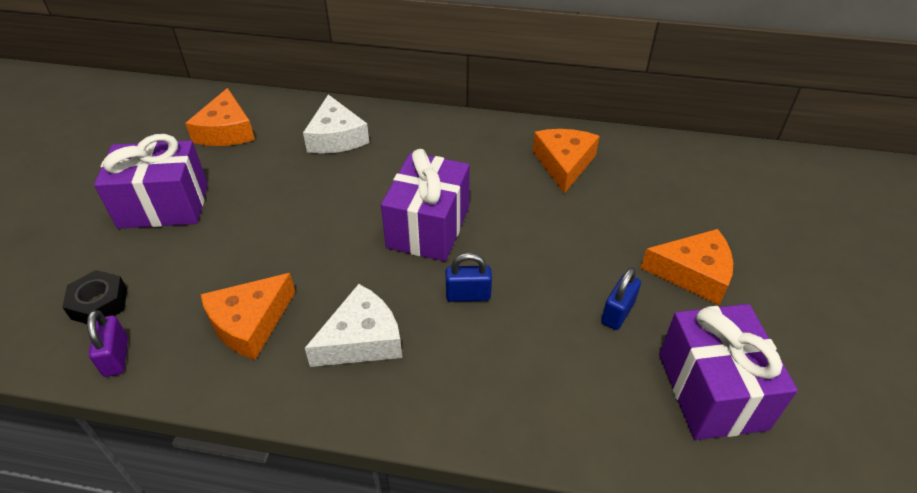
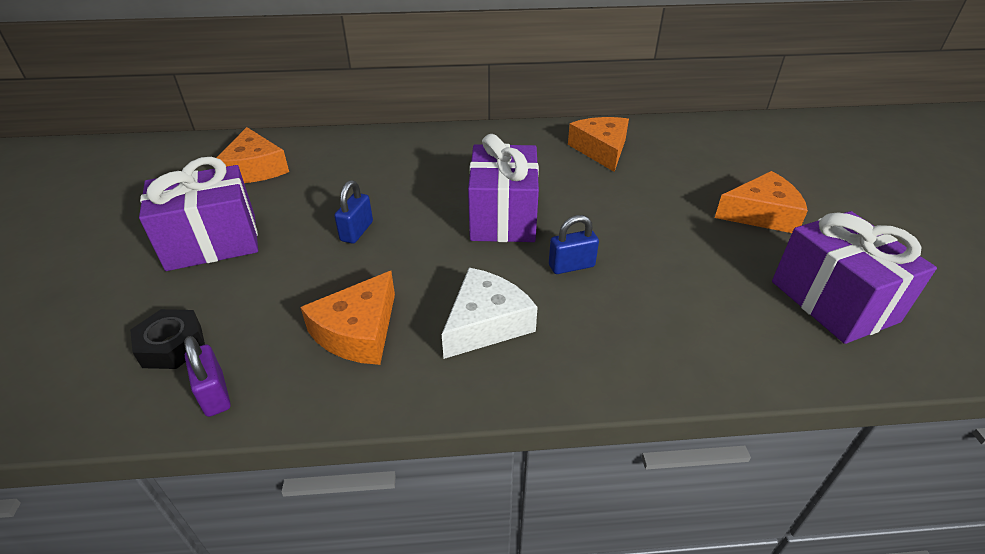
camera: 15 degrees left, 5 degrees down
white cheese [303,94,369,153] -> none
blue padlock [601,267,641,330] -> blue padlock moved to [334,180,373,244]

